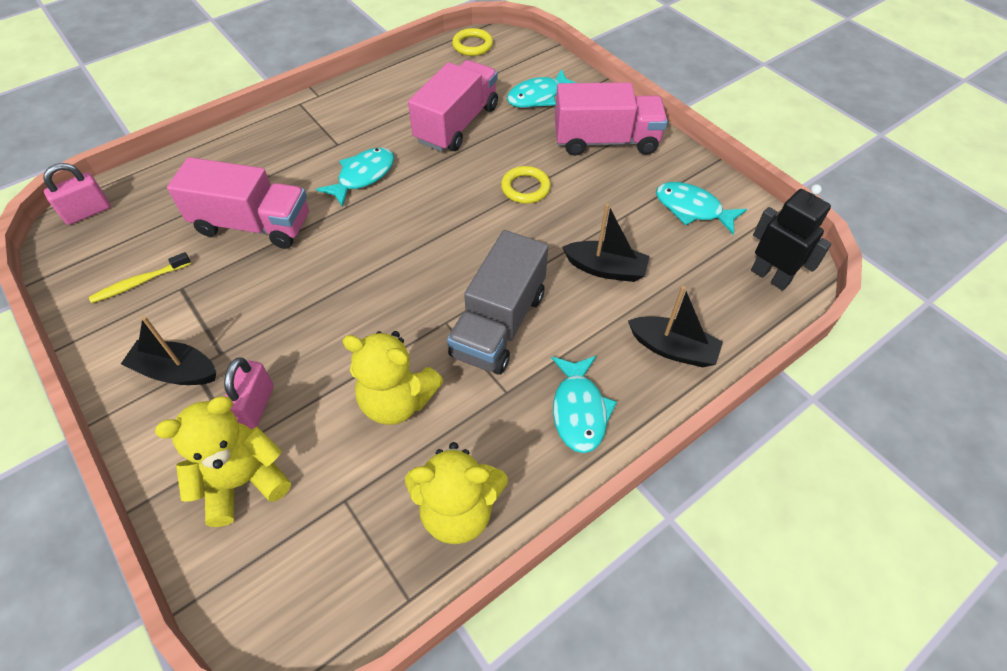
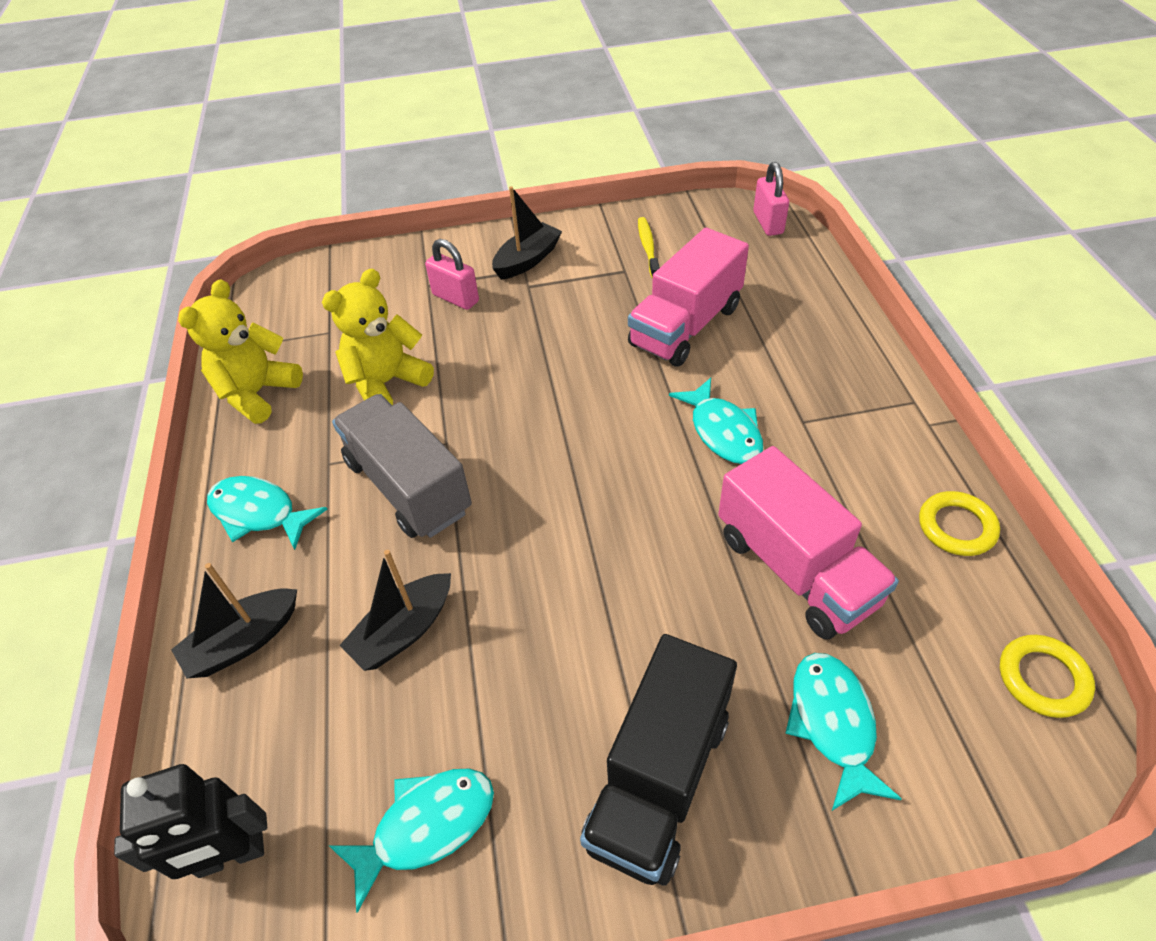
camera: 120 degrees right, 5 degrees down
yellow teddy bear [155,396,291,527] -> none
yellow ring [501,166,551,204] -> yellow ring moved to [919,491,1000,556]
pink truck [555,82,668,156] -> black truck [580,634,737,886]

